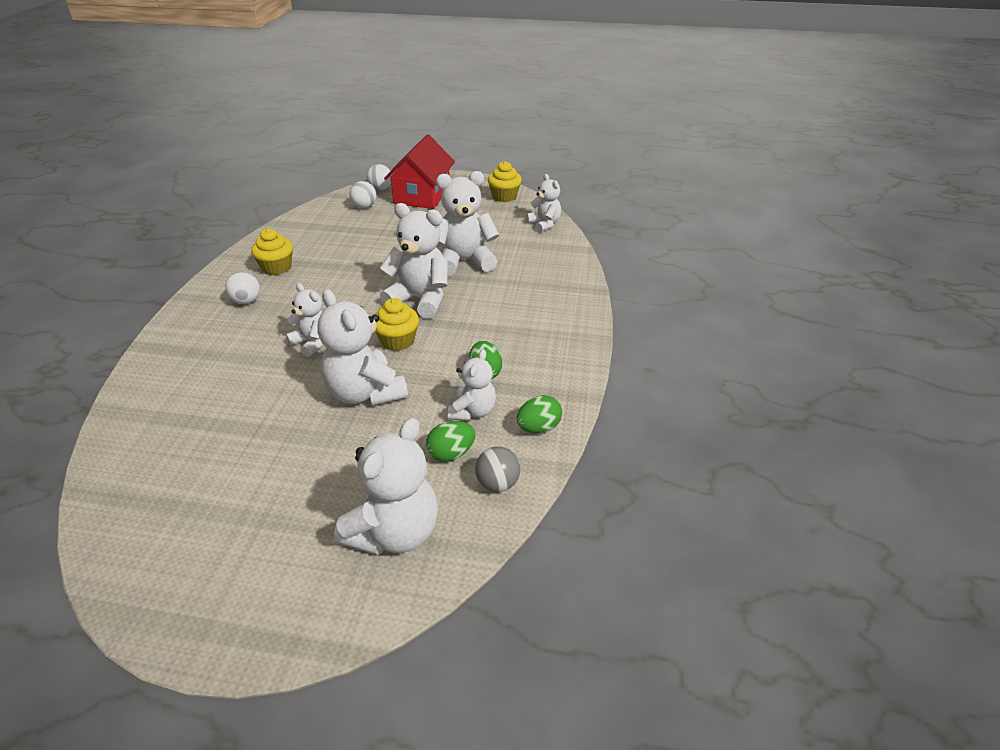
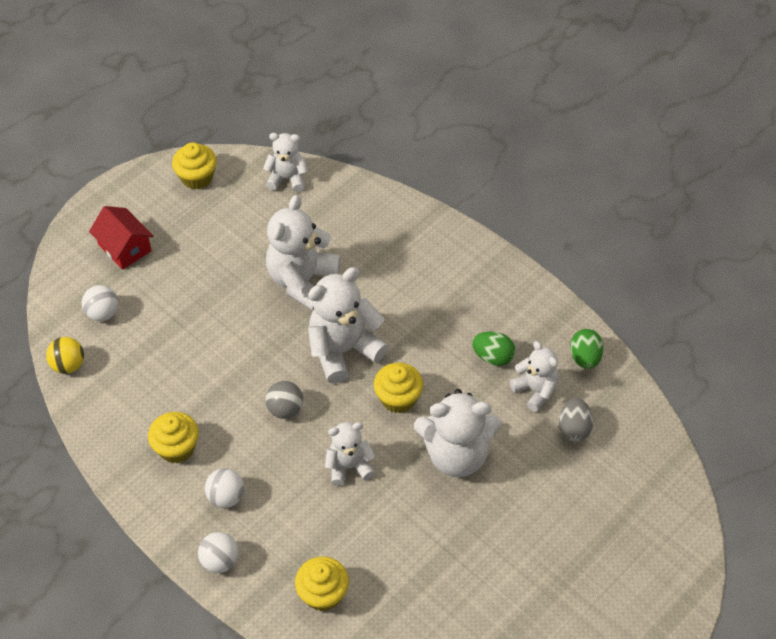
camera: 55 degrees left, 15 degrees up
white teddy bear [334,418,438,555] -> none
white ball [367,164,391,191] -> white ball moved to [198,532,239,573]
red house [384,134,455,209] -> red house [89,206,154,270], size x0.62
green egg [426,421,476,462] -> grey egg [559,398,593,442]
grey ball [475,447,520,492] -> grey ball moved to [265,381,303,419]
none -> yellow ball [46,337,84,374]
none -> yellow cupcake [295,557,349,611]

